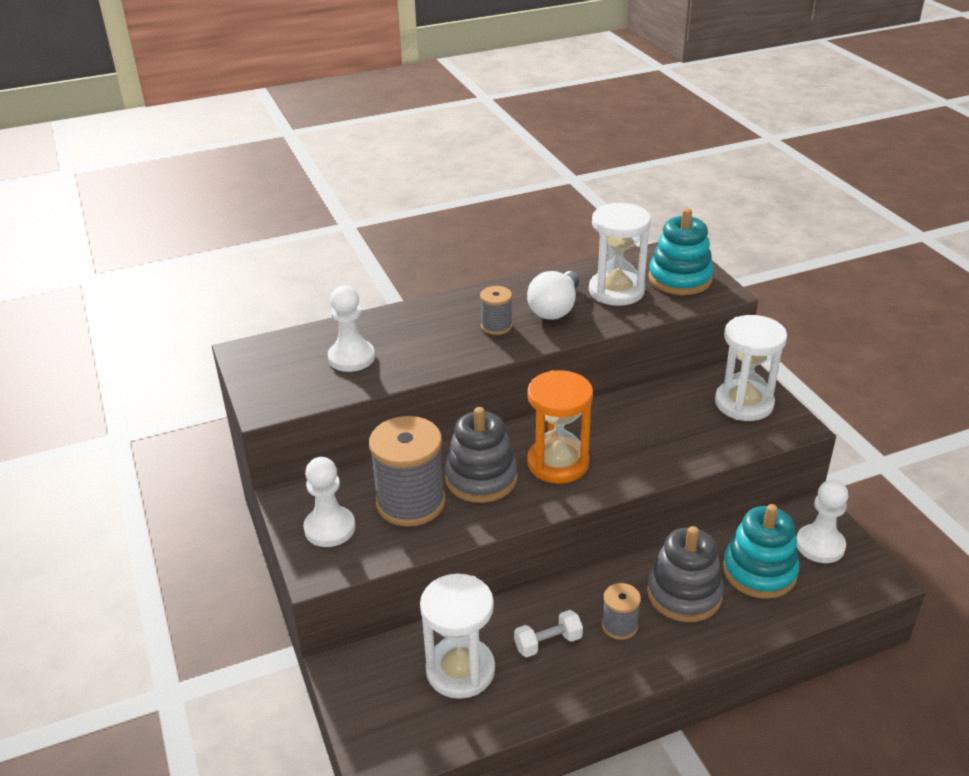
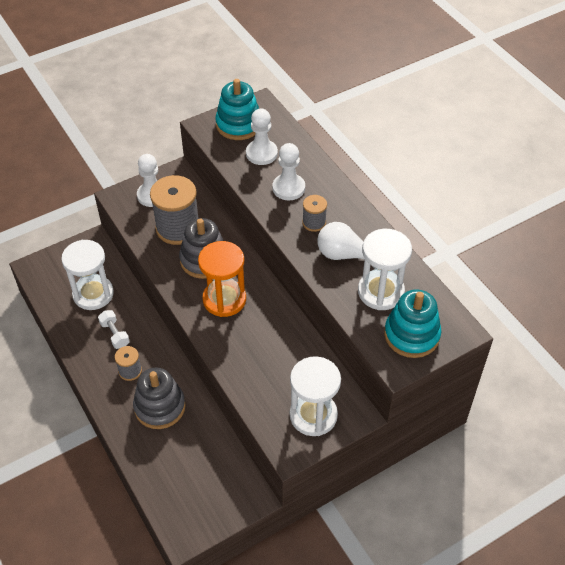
camera: 80 degrees right, 15 degrees up
turquoise stacking toy [723,504,799,599] -> turquoise stacking toy moved to [215,79,259,140]
white pawn [796,480,848,563] -> white pawn moved to [272,143,305,200]

